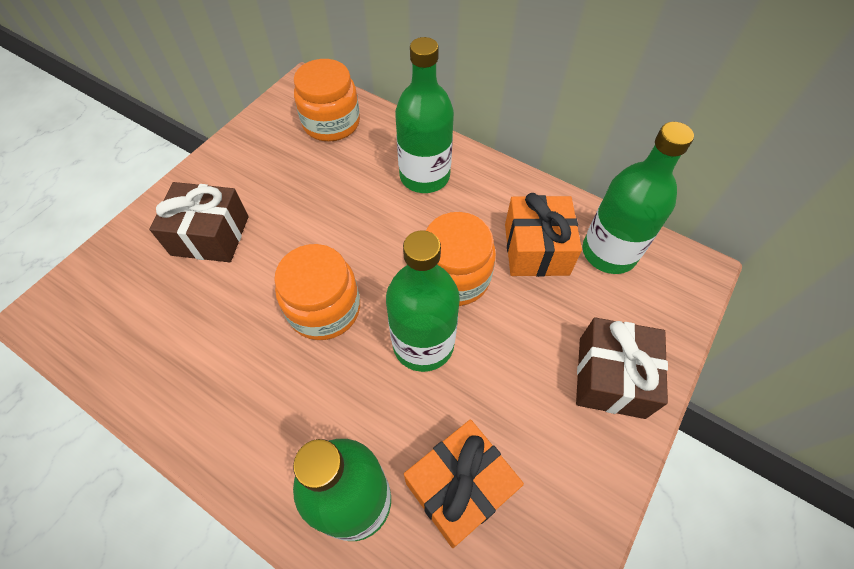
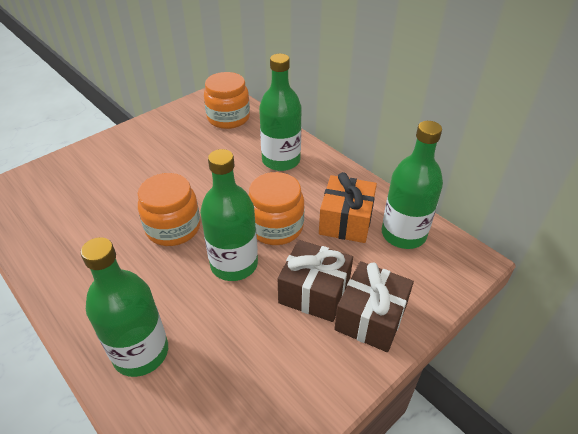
camera: 15 degrees right, 15 degrees down
brown gift [149,182,249,262] -> brown gift moved to [278,240,353,322]
orange gift [404,419,524,548] -> none

